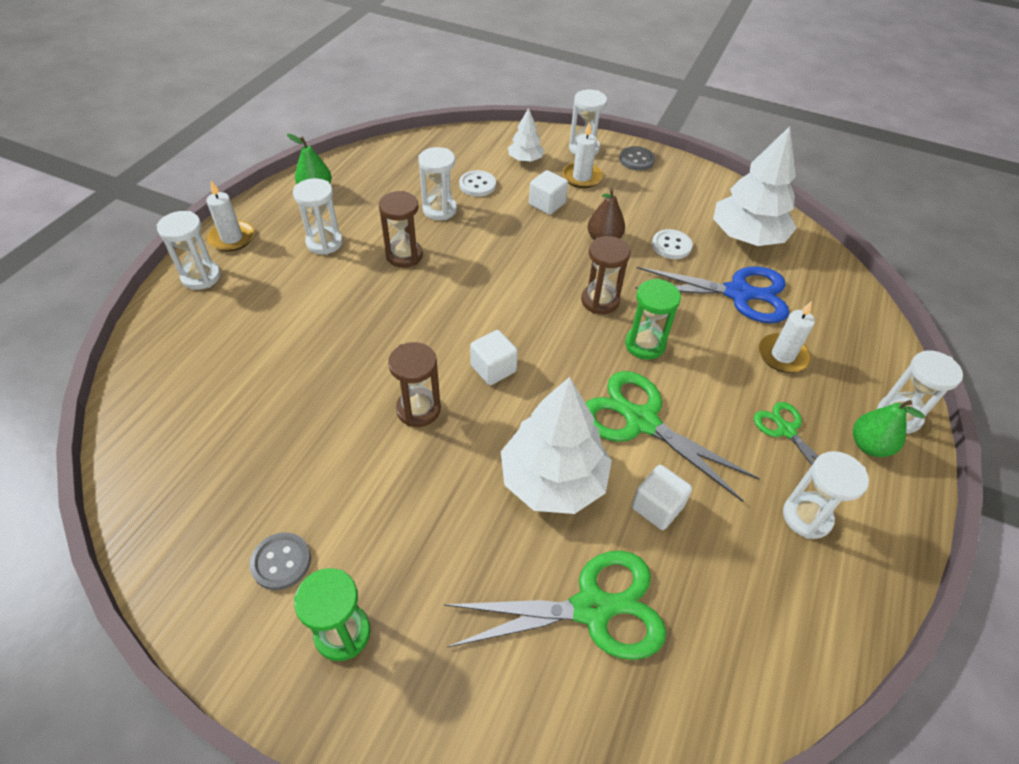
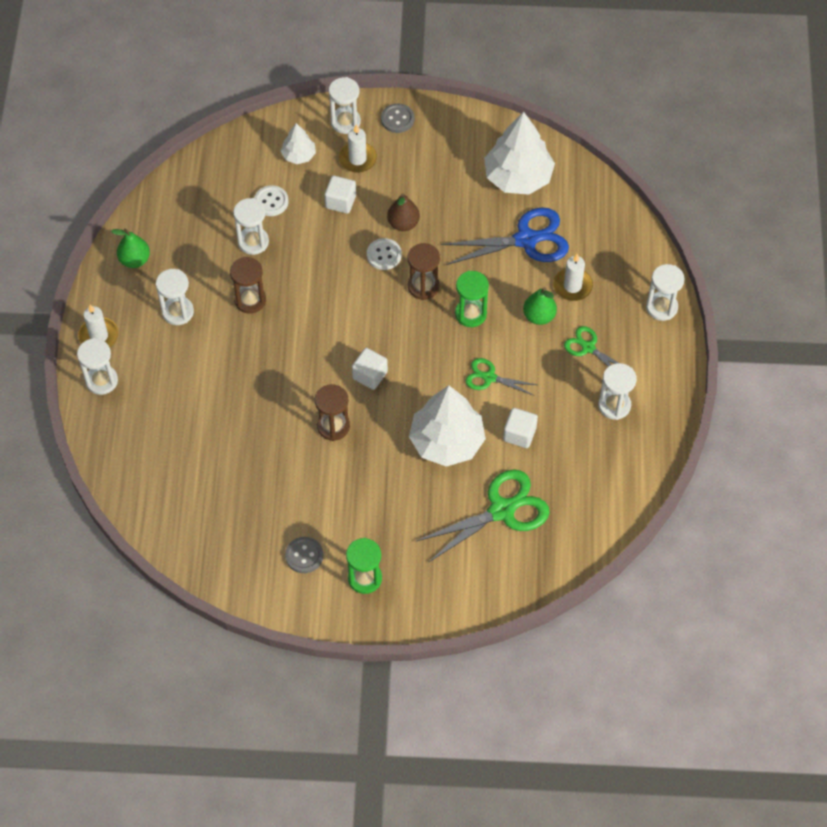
camera: 20 degrees left, 10 degrees up
green scissors [586,371,760,502] -> green scissors [465,358,537,396], size x0.55
white button [652,229,693,259] -> white button moved to [367,238,402,270]
green pear [853,400,925,457] -> green pear moved to [523,287,557,325]

